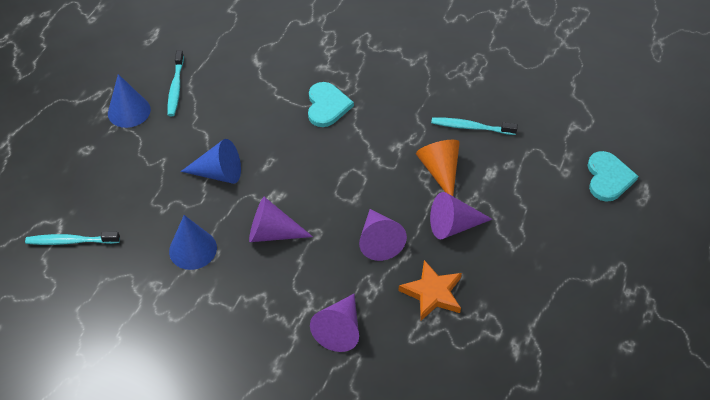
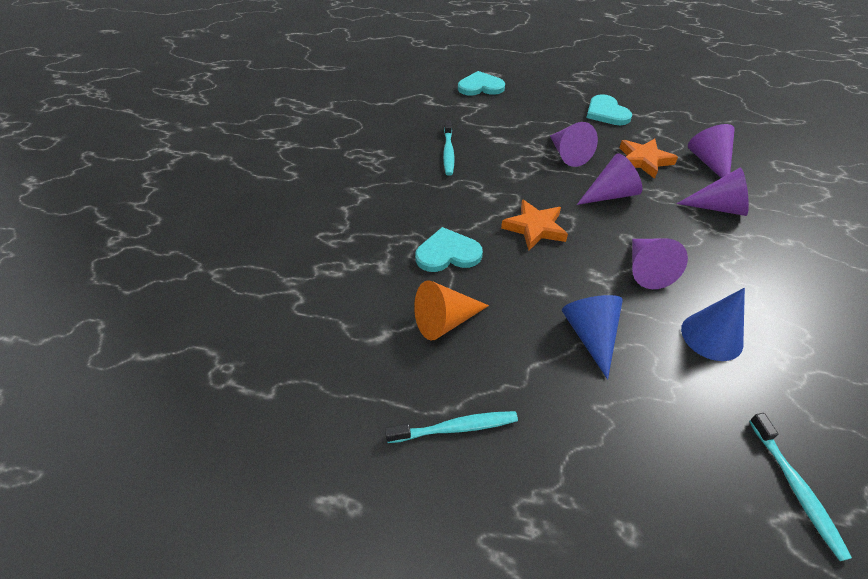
camera: 100 degrees left, 5 degrees down
blue cone [108,74,151,128] -> none
orange cone [416,140,460,196] -> orange cone moved to [414,280,489,341]
none -> orange star [501,199,568,250]
none -> turquoise heart [586,94,632,125]
none -> purple cone [688,124,735,178]

